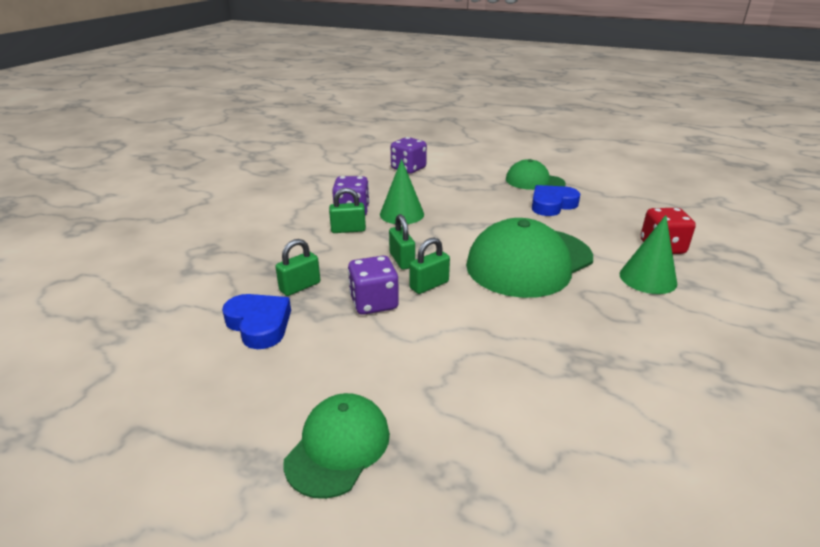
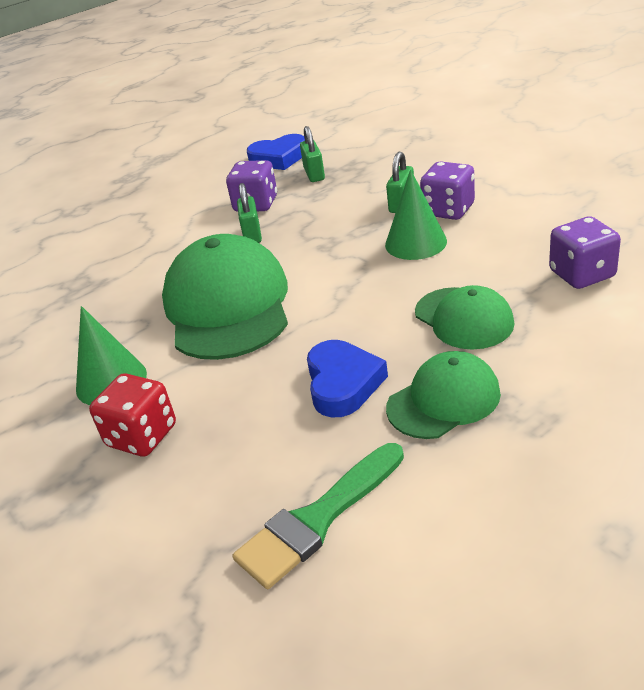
camera: 125 degrees right, 5 degrees up
green cap [283,393,390,499] -> green cap moved to [415,285,514,350]
green padlock [389,214,415,270] -> none
none -> green brush [232,443,404,589]

